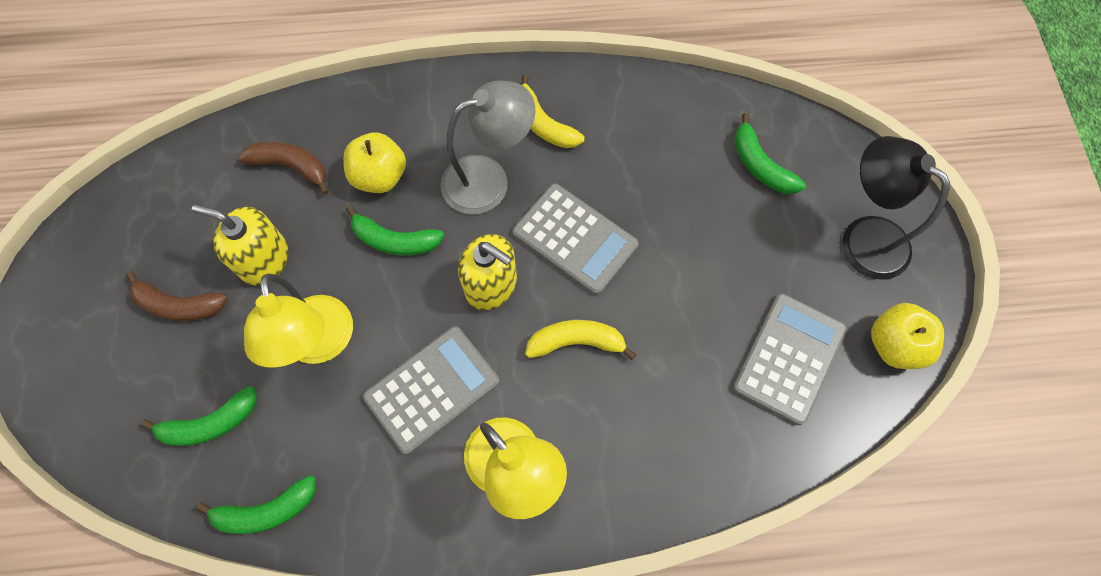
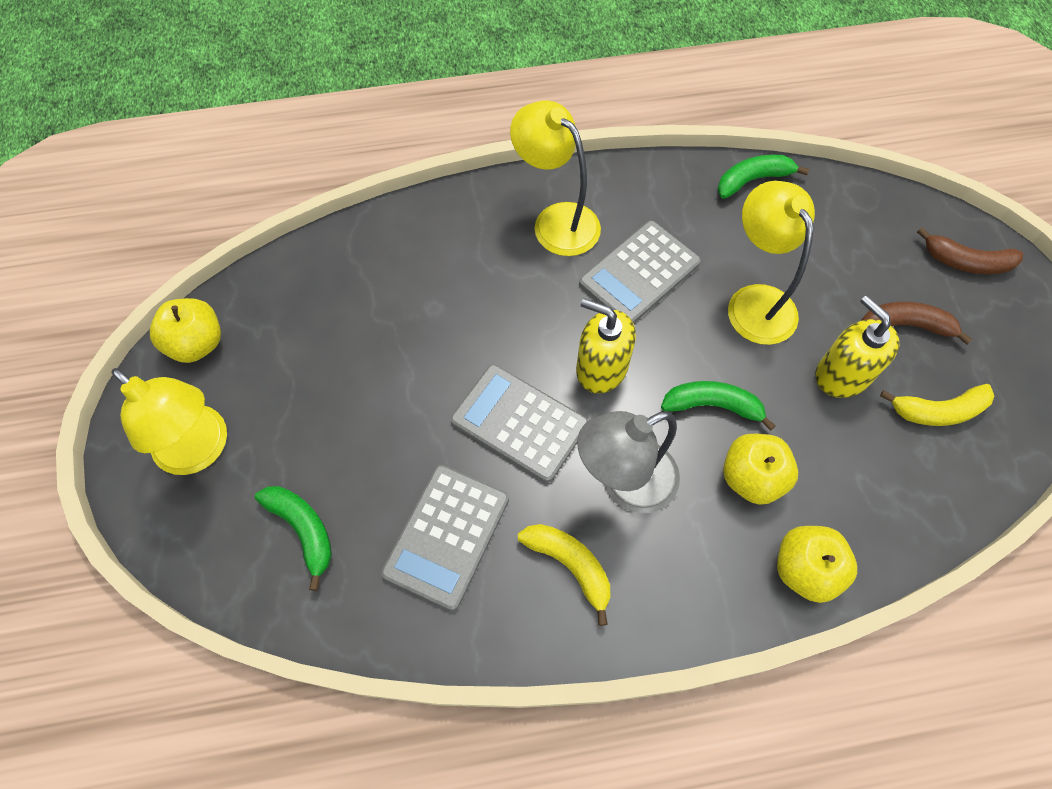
camera: 175 degrees right, 5 degrees down
green banana [140,386,257,446] -> none
yellow soap dispenser [192,204,288,286] -> yellow soap dispenser turned 135 degrees counterclockwise [815,295,900,398]
brown banana [238,141,329,195] -> brown banana moved to [917,227,1023,274]
yellow banana [525,320,637,360] -> yellow banana moved to [880,384,994,426]
grey calculator [733,293,847,425] -> grey calculator moved to [381,465,509,611]
black lamp [842,136,950,280] -> yellow lamp [111,368,227,475]
none -> yellow apple [777,526,857,603]

